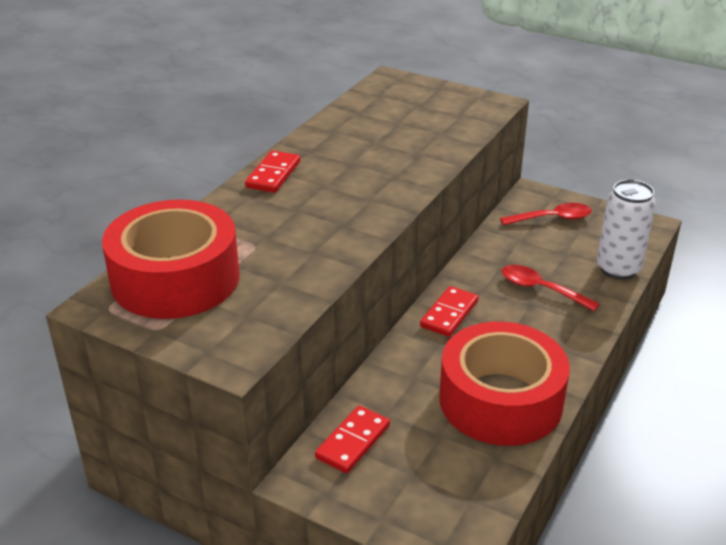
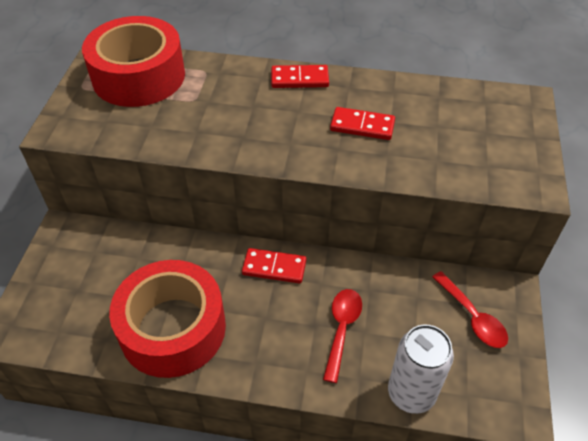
camera: 70 degrees right, 15 degrees up
red domino [315,406,390,473] -> red domino moved to [330,107,395,140]

